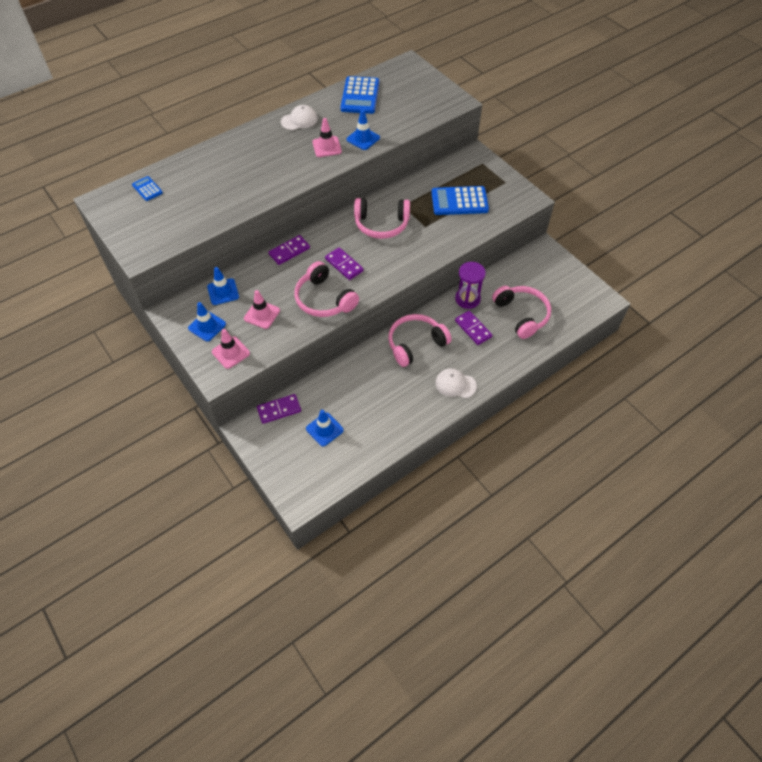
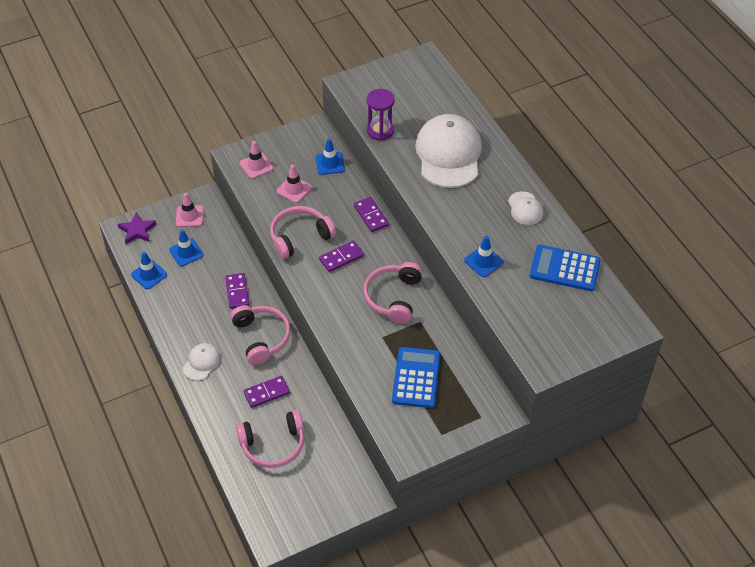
camera: 100 degrees right, 5 degrees down
blue calculator [132,176,163,201] -> none
blue traffic cone [188,302,226,342] -> blue traffic cone moved to [131,252,167,289]
purple domino [257,394,301,424] -> purple domino moved to [225,273,249,309]
pink traffic cone [312,118,342,157] -> pink traffic cone moved to [176,193,203,227]
purple hourglass [455,262,486,309] -> purple hourglass moved to [367,89,395,141]
none -> purple star [118,212,157,244]
none -> white cap [415,114,482,188]

